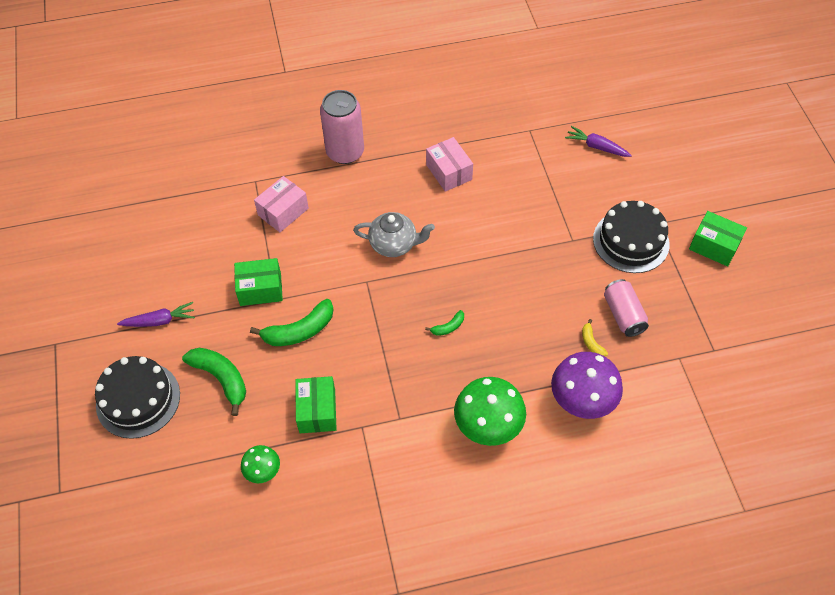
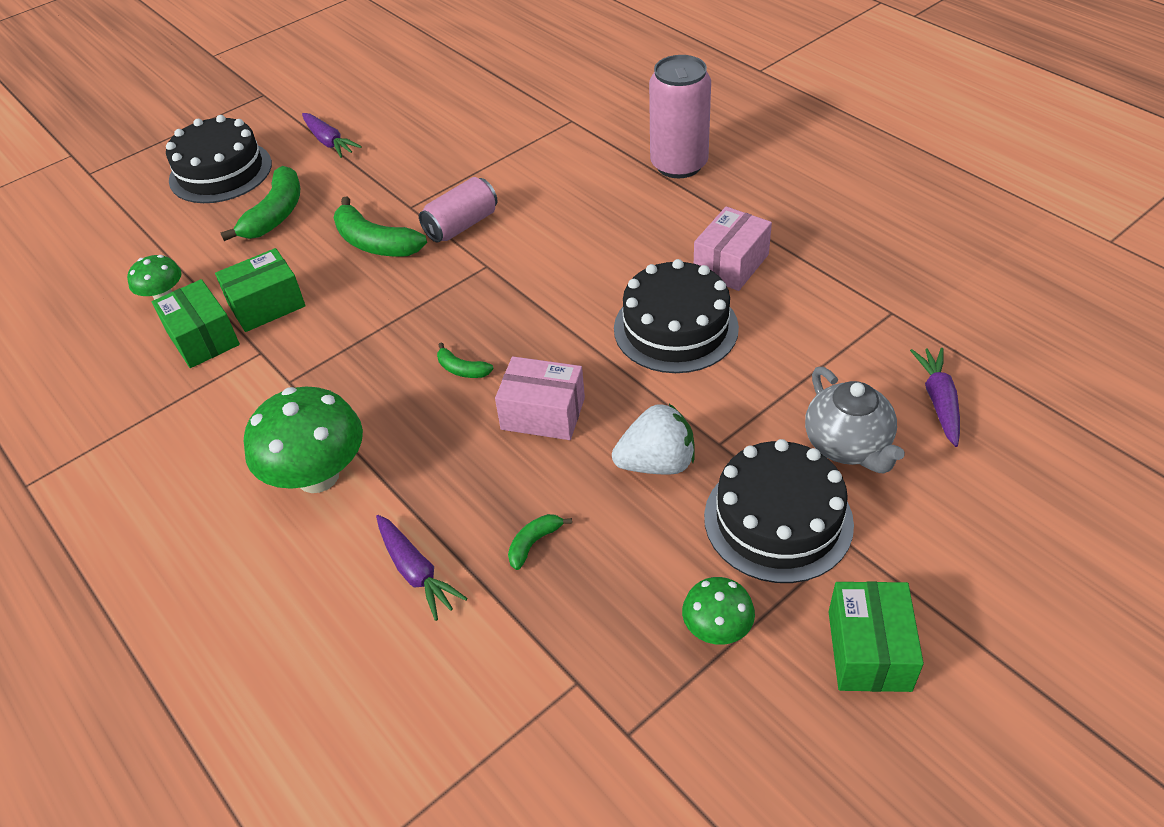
camera: 65 degrees right, 10 degrees down
green box [234,258,283,306] -> green box moved to [152,279,240,368]
pink box [254,176,309,232] -> pink box moved to [495,356,585,440]
grey teapot [353,212,435,257] -> grey teapot moved to [805,367,905,473]
purple mushroom [551,352,623,419] -> purple carrot [376,515,468,621]
yellow banana [582,319,608,356] -> green banana [508,514,572,570]
pink can [604,279,649,337] -> pink can moved to [419,177,497,243]
none -> white strawberry [612,404,695,474]
none -> black cake [614,259,739,373]
none -> green mushroom [682,577,755,645]

